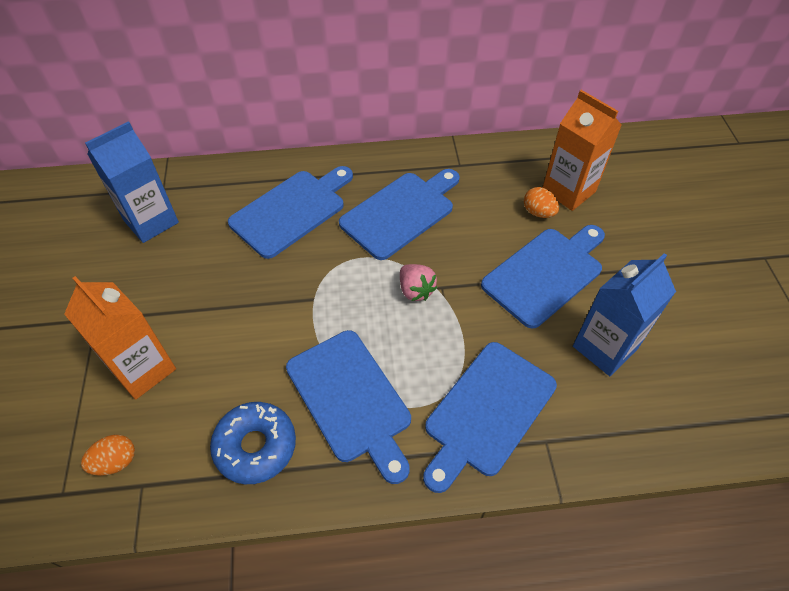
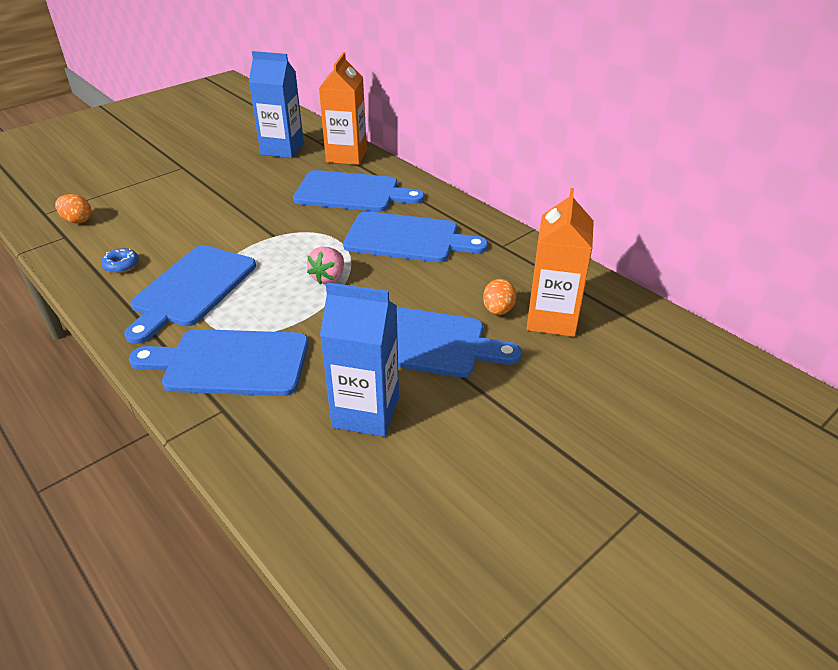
camera: 55 degrees right, 15 degrees down
orange carton [64,276,176,400] -> orange carton moved to [319,52,367,165]
blue donut [210,402,296,484] -> blue donut [101,248,139,273], size x0.51

